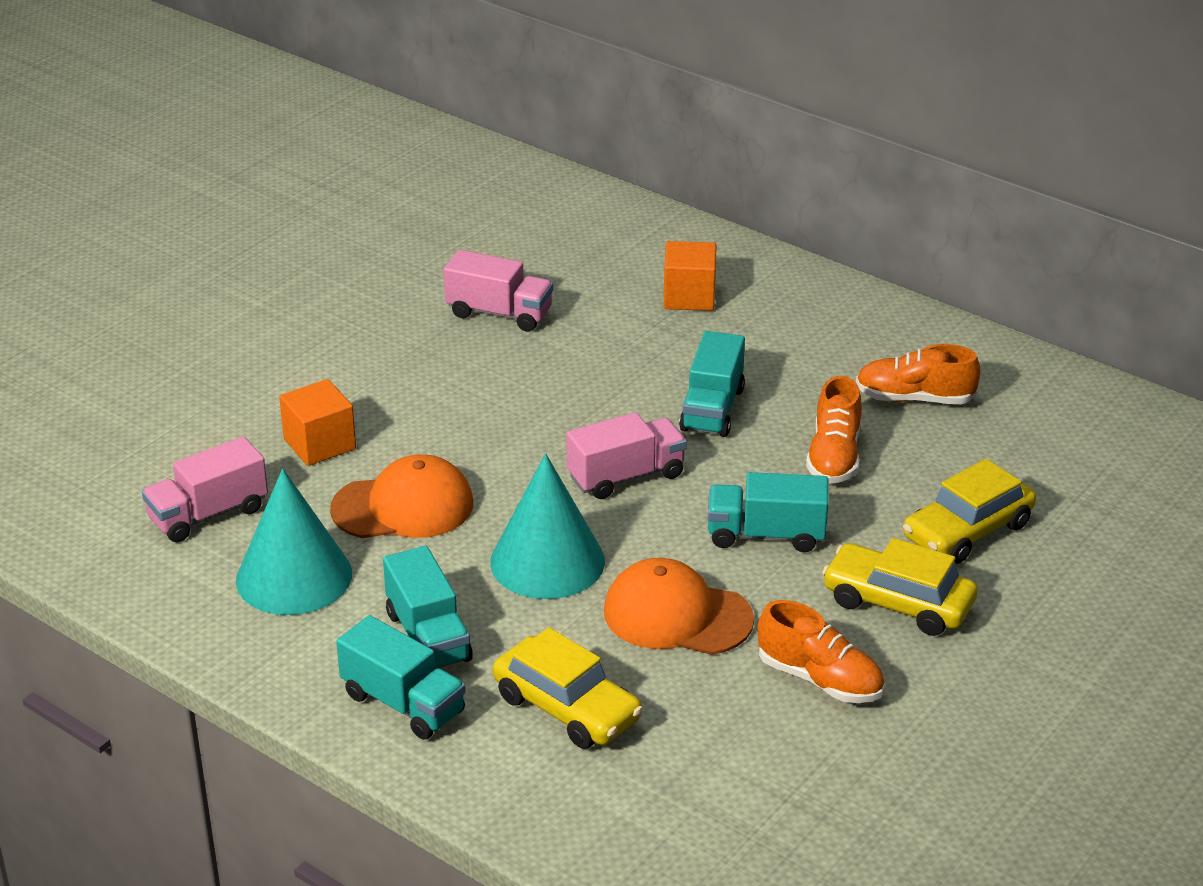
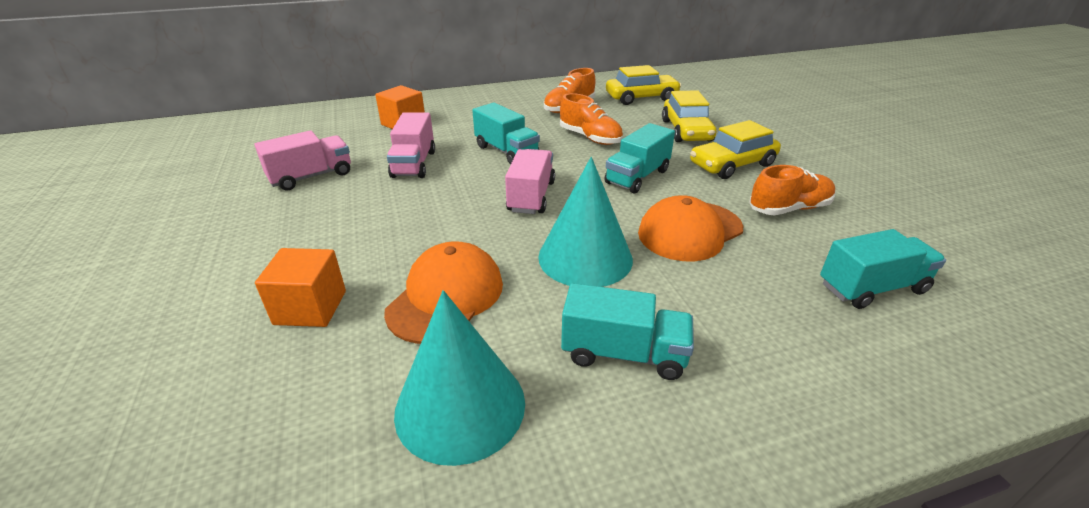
camera: 55 degrees left, 0 degrees up
pink truck [142,437,268,542] -> pink truck moved to [387,112,435,178]
turquoise truck [336,615,466,740] -> turquoise truck moved to [820,229,946,309]
yellow car [493,627,643,749] -> yellow car moved to [606,65,681,105]

